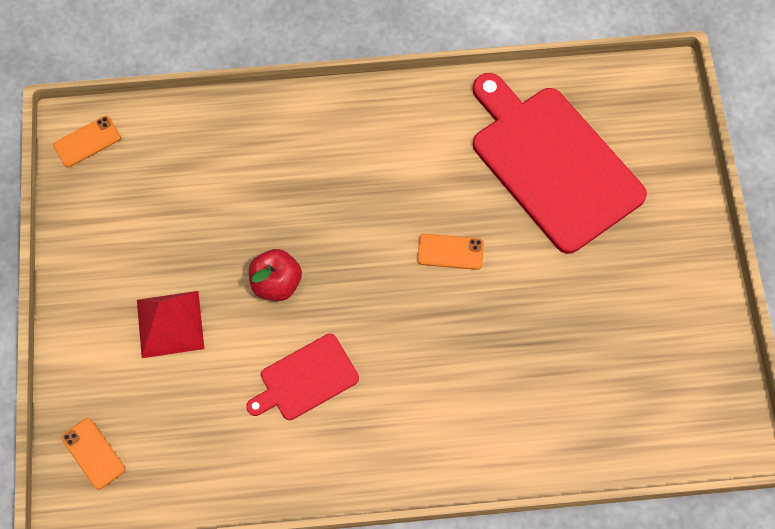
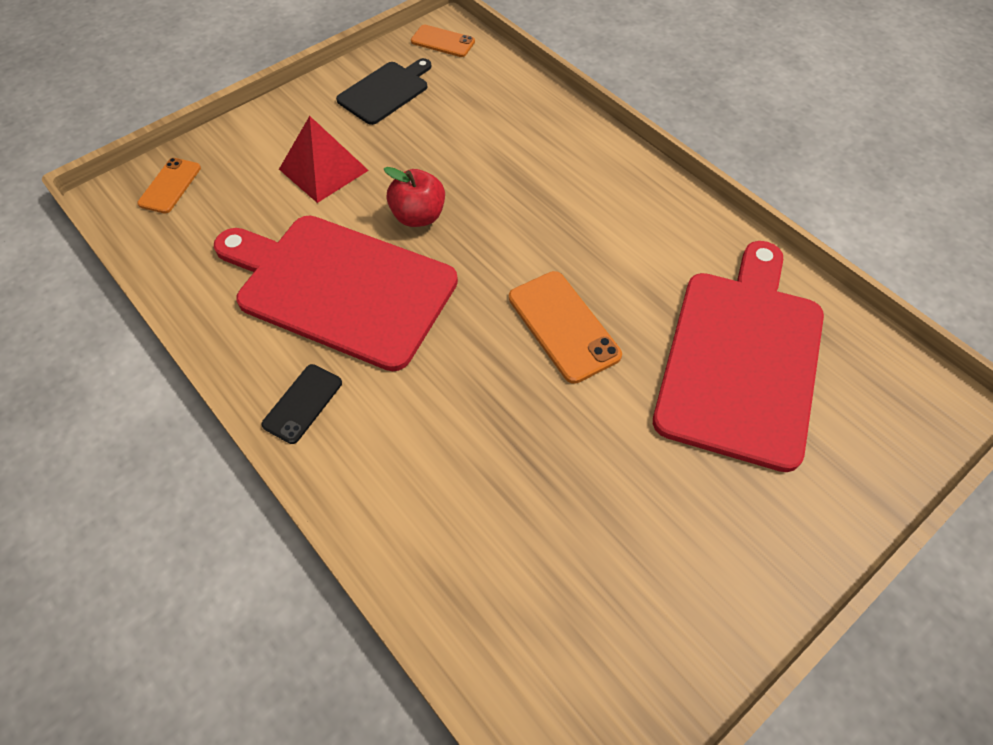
camera: 55 degrees right, 10 degrees down
red cutting board [246,334,359,420] -> red cutting board [214,216,458,371], size x1.97
orange phone [417,234,484,270] -> orange phone [509,271,622,384], size x1.59
none -> black phone [261,364,342,444]
none -> black cutting board [336,58,432,125]

